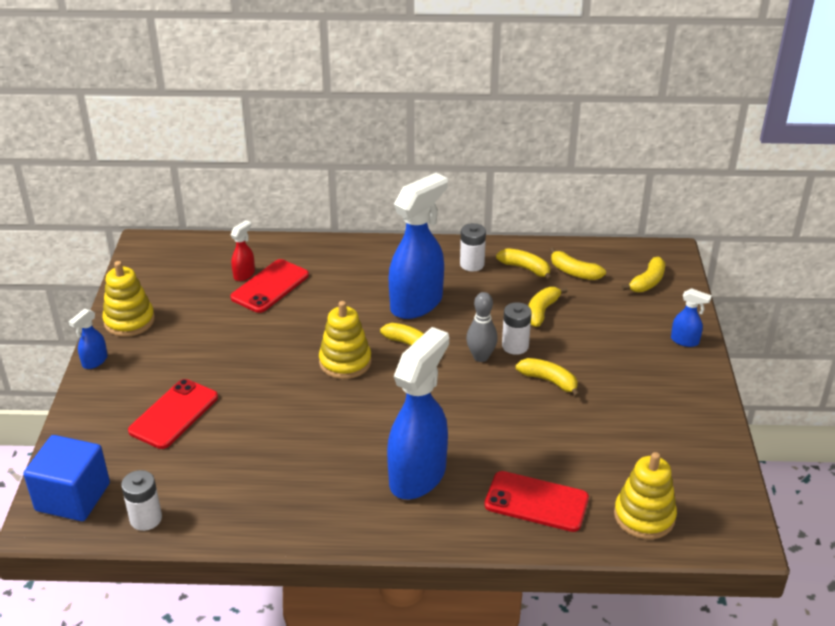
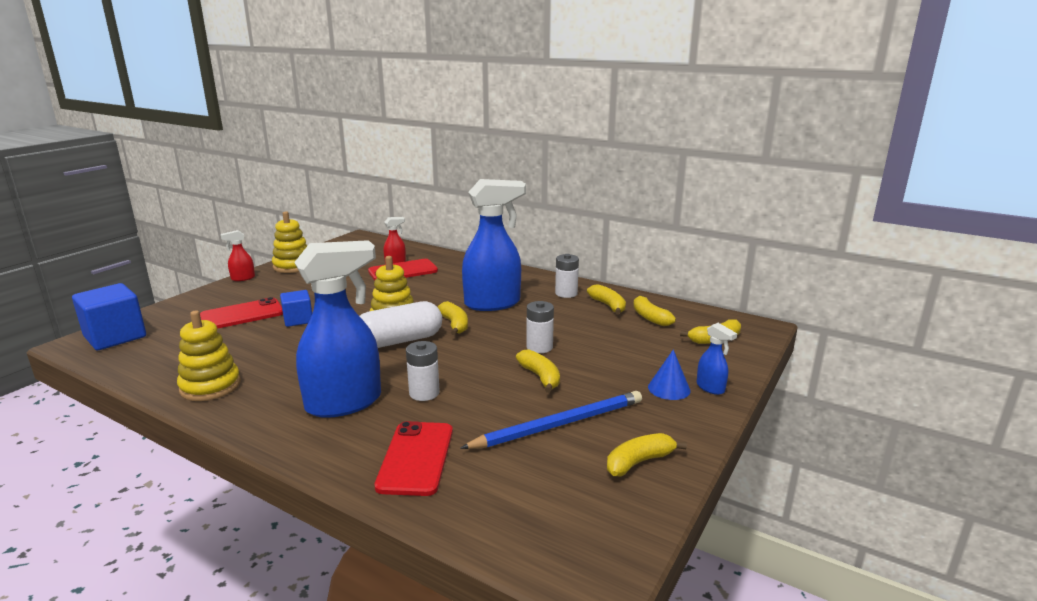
camera: 30 degrees right, 15 degrees down
blue spray bottle [69,308,108,369] -> red spray bottle [221,230,255,281]
white battery [121,470,162,531] -> white battery moved to [406,341,440,401]
grey bowling pin [466,292,498,362] -> none
red phone [484,471,589,532] -> red phone turned 45 degrees clockwise [374,421,453,496]
yellow banana [528,287,568,327] -> yellow banana moved to [607,433,687,476]
yellow stacking toy [614,452,677,539] -> yellow stacking toy moved to [177,311,241,401]
none -> blue cube [280,290,312,327]
none -> white capsule [360,301,442,348]
none -> blue pencil [460,391,642,449]
none -> blue cone [648,350,690,400]

